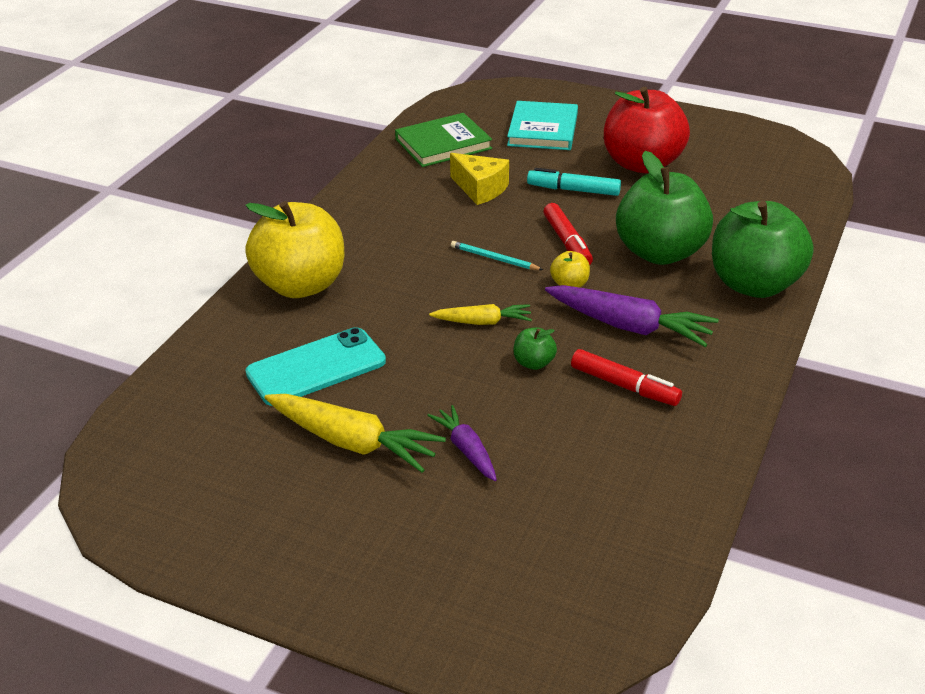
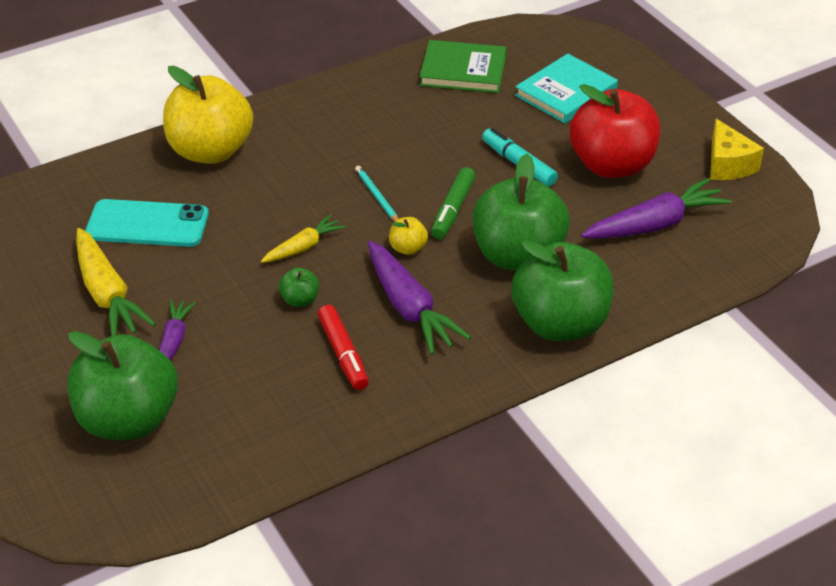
camera: 35 degrees right, 5 degrees up
yellow carrot [429,304,532,325] -> yellow carrot turned 75 degrees counterclockwise [261,214,346,263]
yellow cheese [450,153,509,205] -> yellow cheese moved to [710,119,764,180]
red marker [543,203,593,265] -> green marker [431,167,475,239]
none -> green apple [68,331,178,440]
none -> purple carrot [581,178,732,239]

